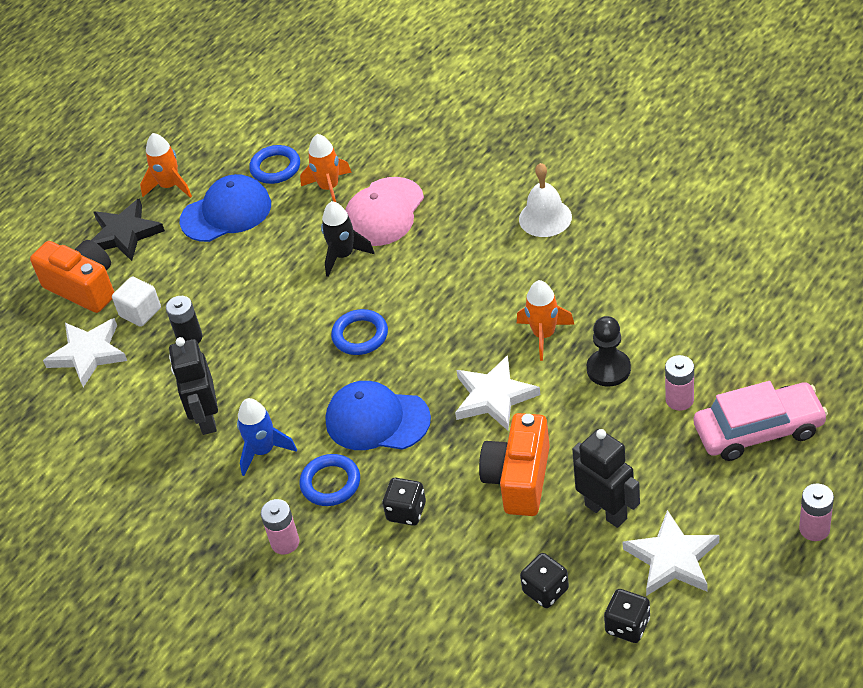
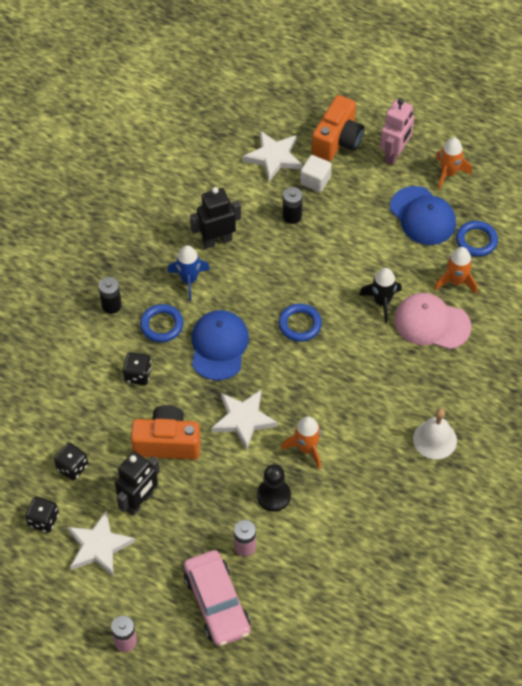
camera: 75 degrees right, 10 degrees up
black star [91,198,165,261] -> pink robot [380,98,414,165]
pink battery [261,499,299,555] -> black battery [99,277,122,314]

